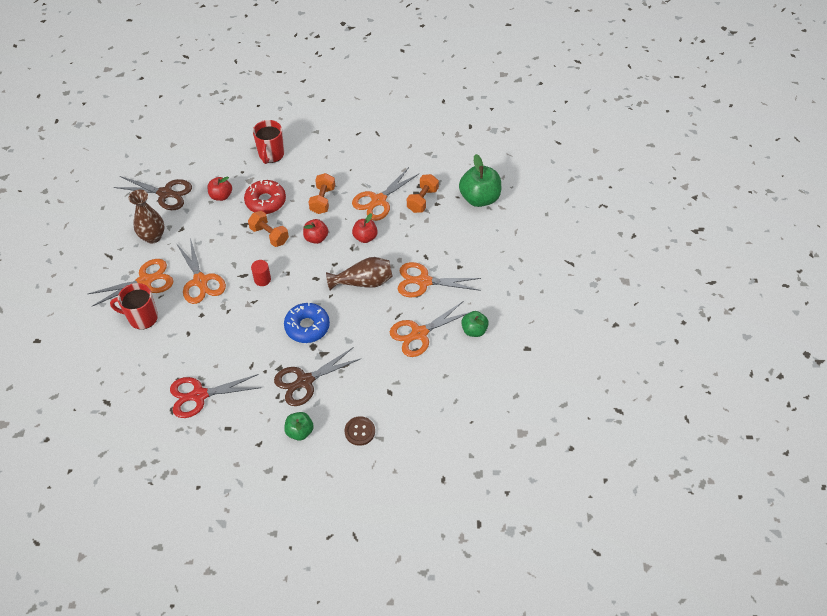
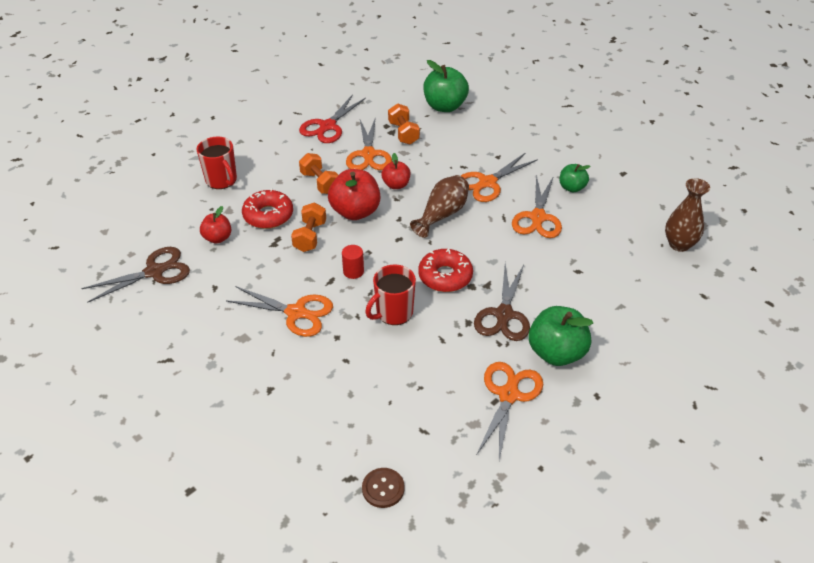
camera: 45 degrees left, 10 degrees down
orange scissors [88,259,173,307] -> orange scissors moved to [476,362,543,460]
red mug [110,283,158,330] -> red mug moved to [365,265,416,325]
brown vase [129,190,165,243] -> brown vase moved to [665,178,710,252]
red scissors [170,374,261,418] -> red scissors moved to [299,94,366,143]
orange dumbbell [248,211,289,247] -> orange dumbbell turned 75 degrees counterclockwise [291,202,326,252]
blue donut [284,302,330,343] -> red donut [418,248,473,292]
green apple [284,412,314,441] -> green apple [529,306,593,366], size x1.73
red apple [303,219,328,244] -> red apple [328,169,380,220], size x1.73
brown button [345,416,375,446] -> brown button moved to [362,468,405,508]

